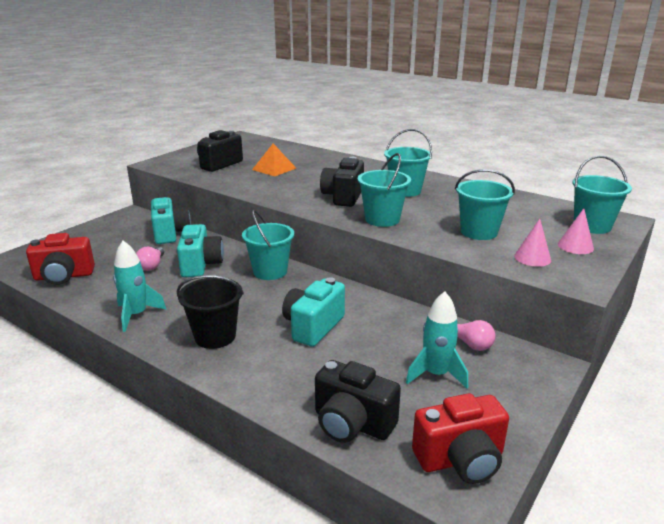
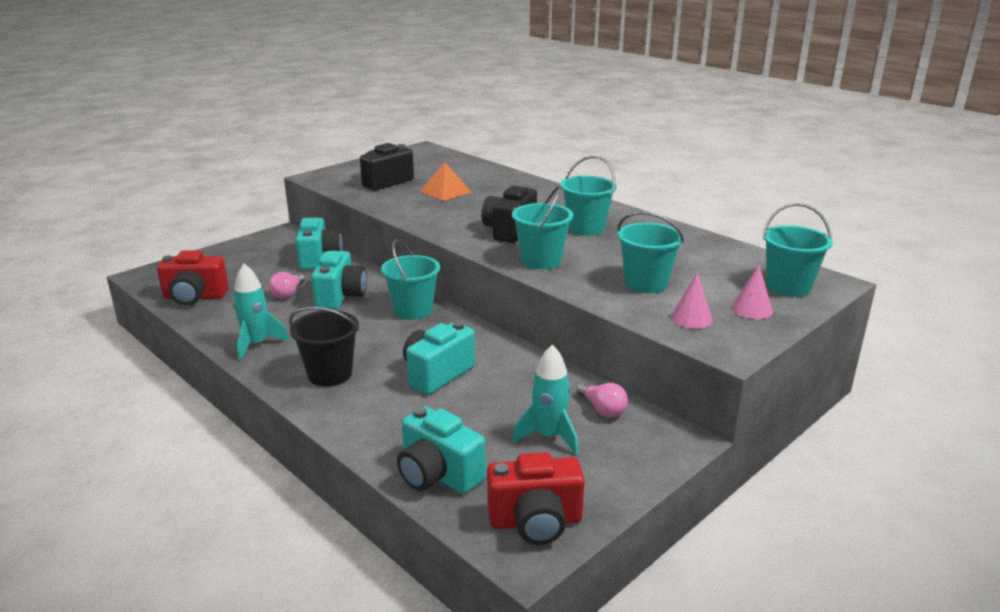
camera: 10 degrees right, 0 degrees up
black camera [315,360,401,443] -> turquoise camera [397,406,486,494]

